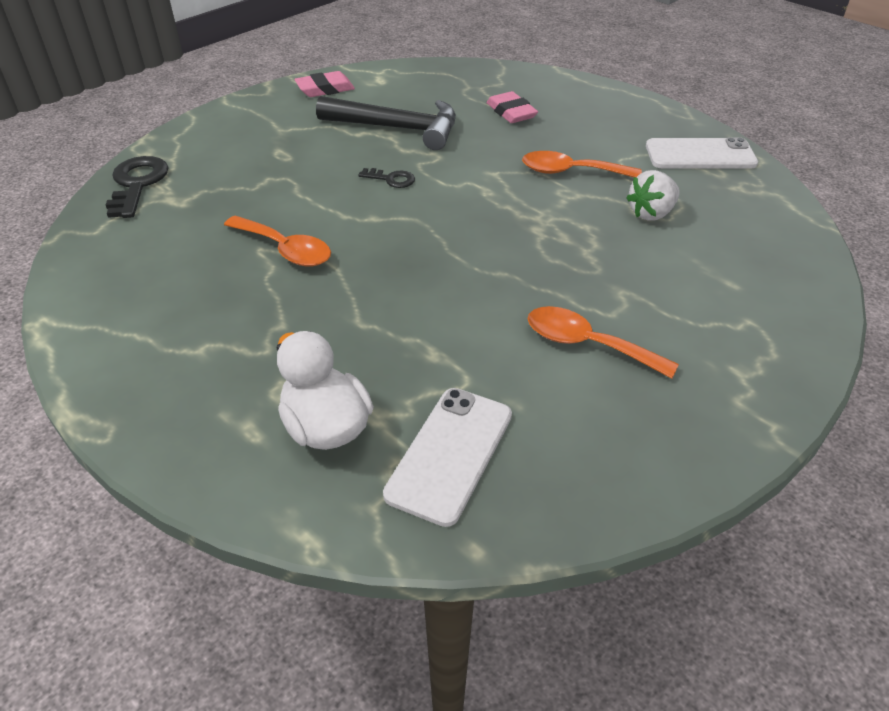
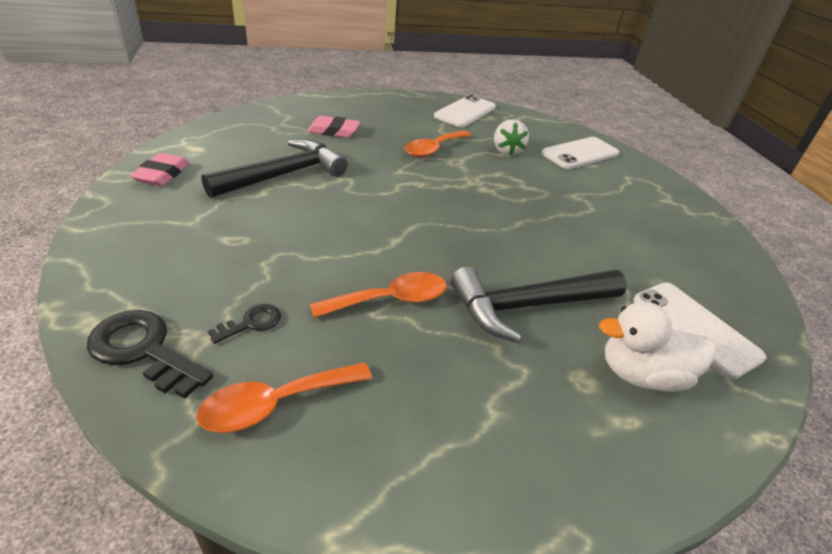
camera: 60 degrees left, 5 degrees down
black key [359,168,415,188] -> black key moved to [208,304,281,344]
orange spoon [527,306,679,379] -> orange spoon moved to [197,362,372,433]
none -> black hammer [451,267,627,343]
none -> white phone [541,137,619,169]

